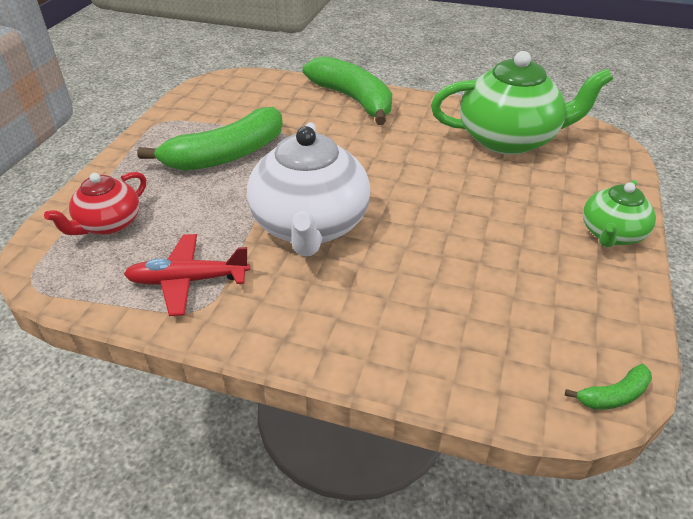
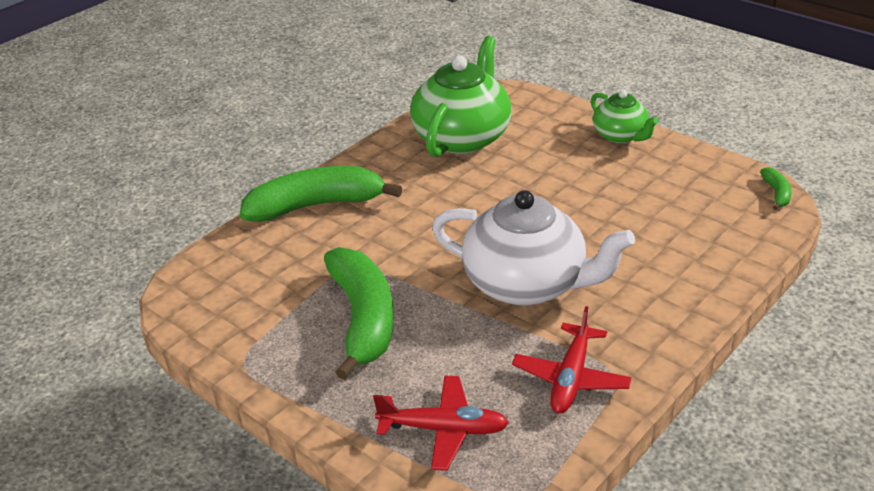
camera: 65 degrees left, 5 degrees down
red teapot [44,172,146,235] -> red plane [373,375,509,471]

